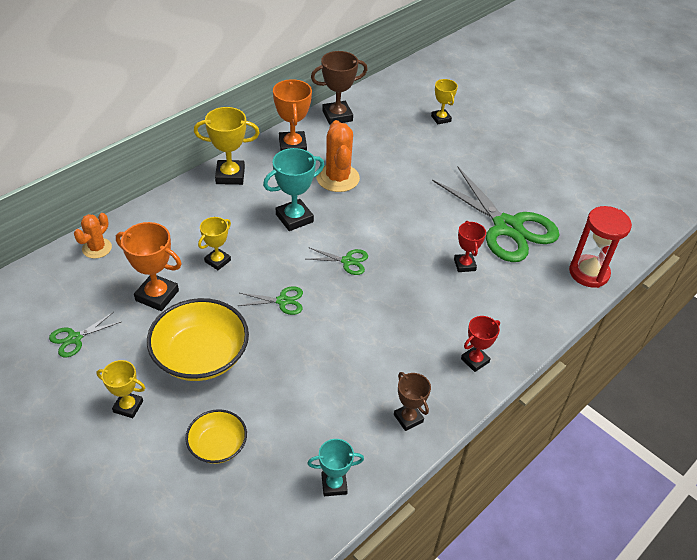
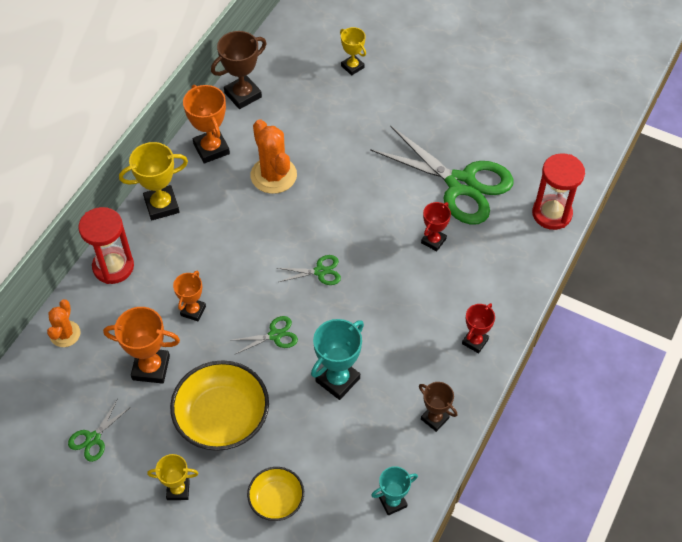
camera: 15 degrees left, 10 degrees up
yellow trophy [198,217,231,270] -> orange trophy [173,271,206,321]
turquoise trophy [263,148,324,231] -> turquoise trophy moved to [311,319,364,400]
red trophy [454,221,486,272] -> red trophy turned 60 degrees clockwise [421,202,451,251]
none -> red hourglass [78,207,134,284]

